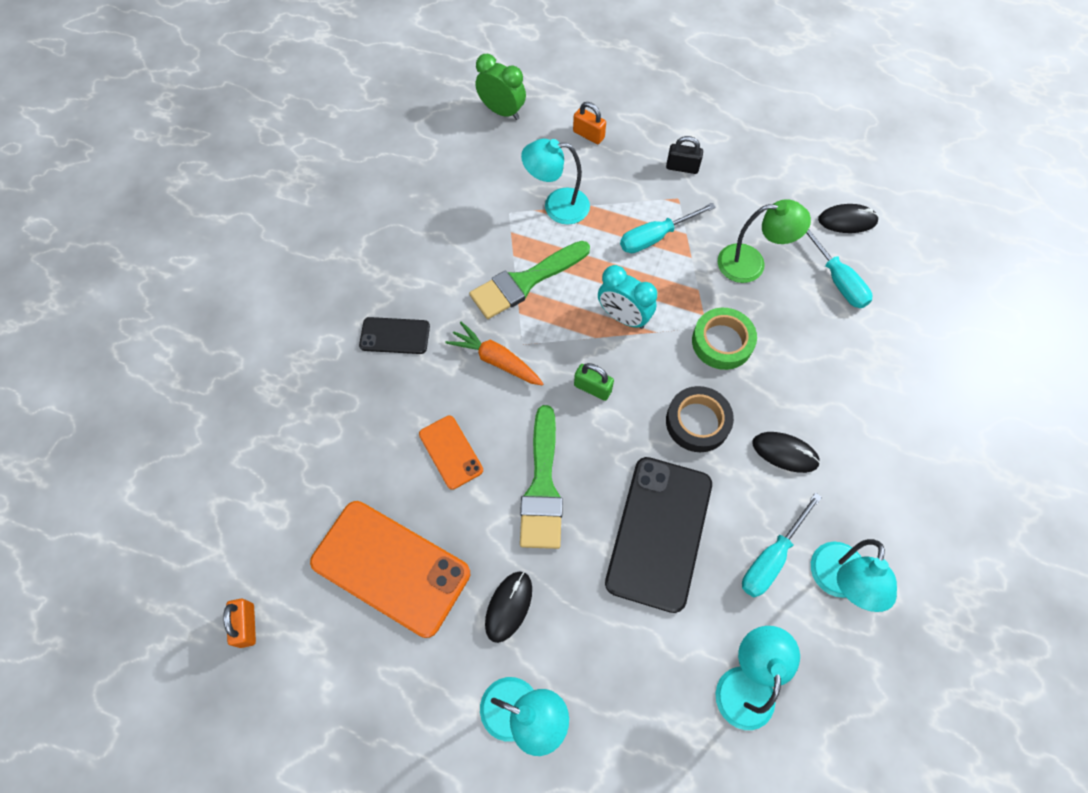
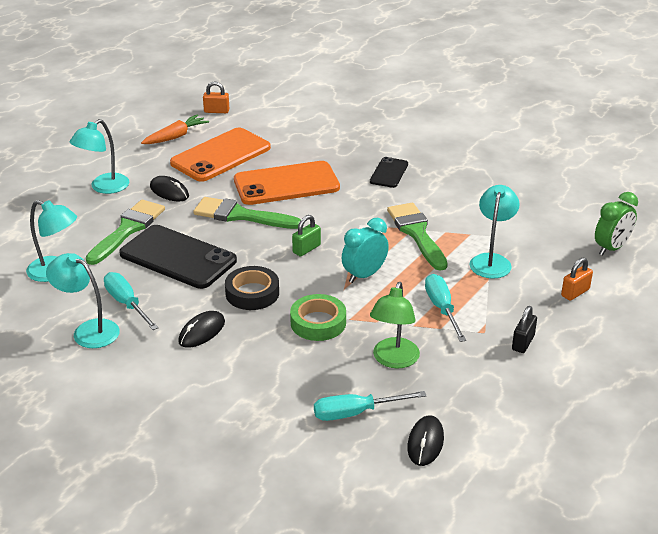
camera: 105 degrees right, 30 degrees down
orange phone [419,415,483,490] -> orange phone [234,161,340,205], size x1.94
orange carrot [445,322,544,386] -> orange carrot moved to [141,114,209,144]
none -> green brush [86,200,165,265]

